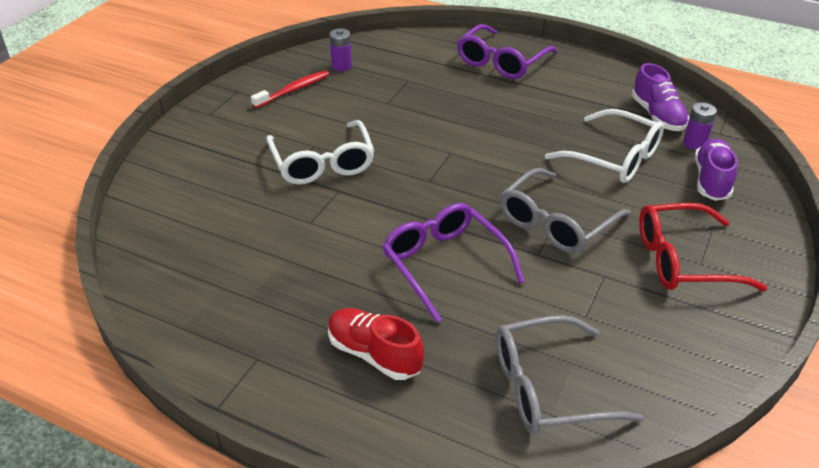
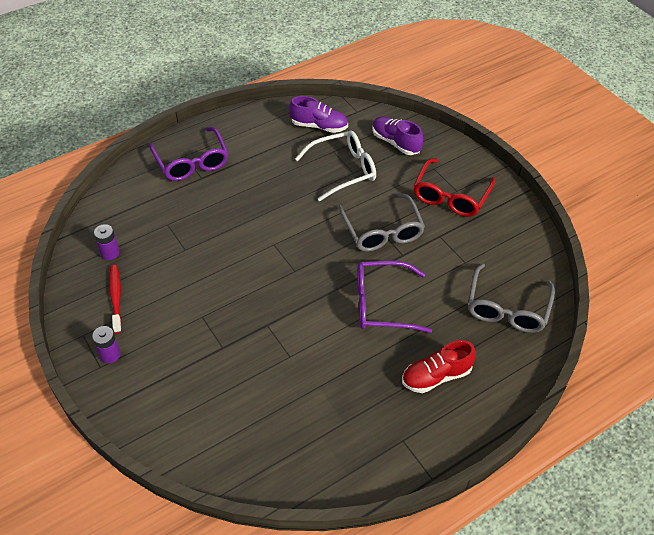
camera: 60 degrees left, 10 degrees up
white glasses [266,120,374,185] -> none
purple battery [683,102,717,150] -> purple battery moved to [92,326,121,363]

